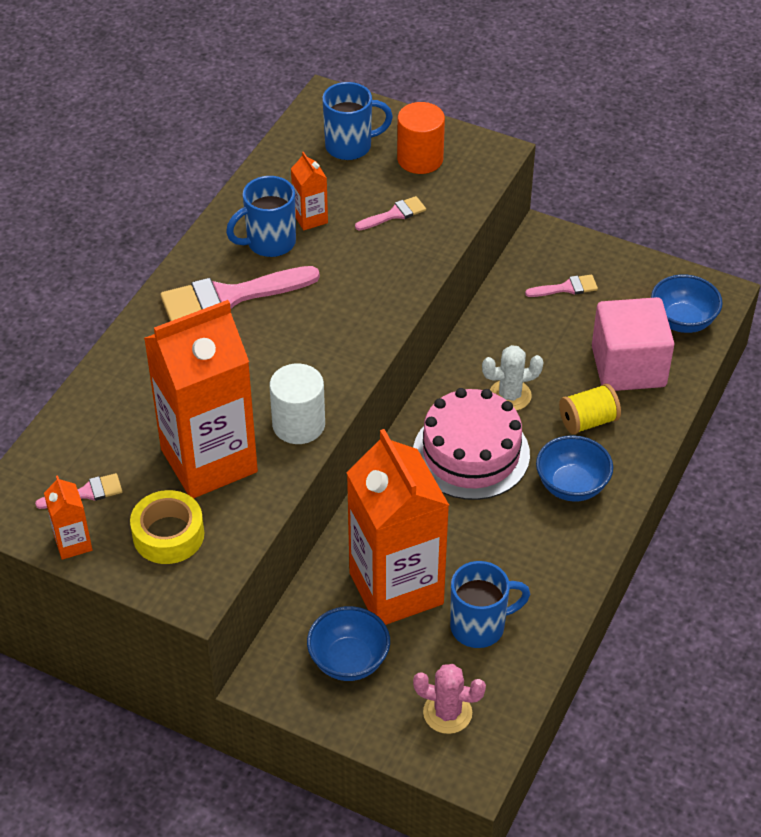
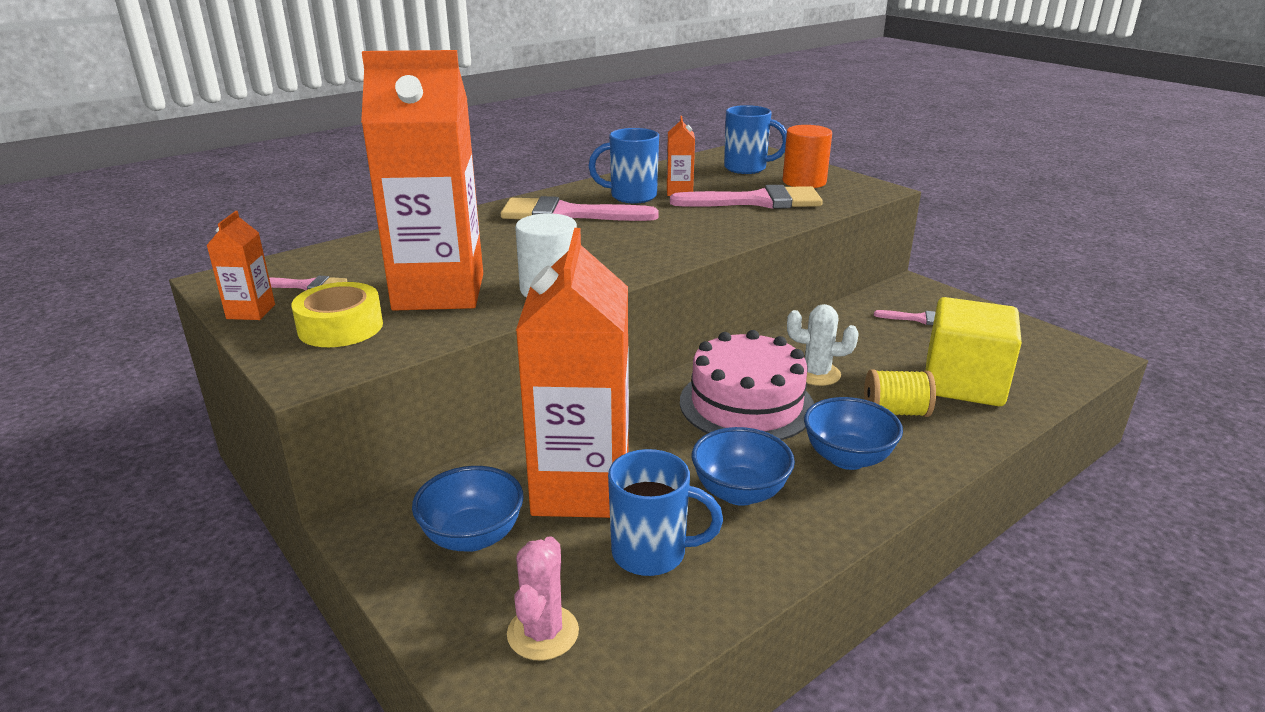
camera: 25 degrees right, 20 degrees down
pink brush [355,196,426,231] -> pink brush [670,185,823,209], size x2.05
pink cactus [413,664,486,734] -> pink cactus turned 60 degrees clockwise [507,536,579,661]
pink cube [592,297,674,391] -> yellow cube [925,297,1022,406]
blue bowl [651,274,723,333] -> blue bowl moved to [692,427,795,506]

